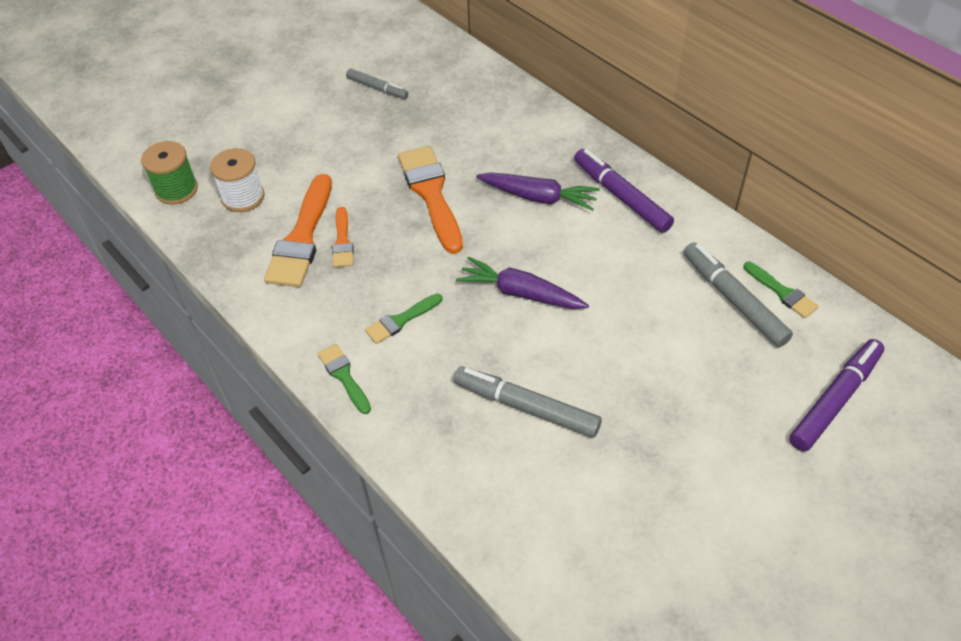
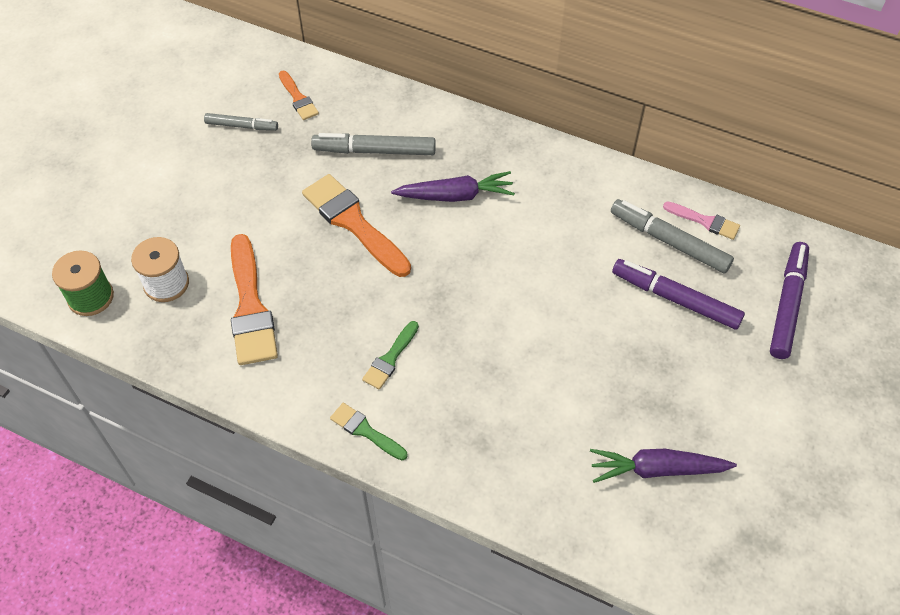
camera: 25 degrees left, 5 degrees up
orange brush [332,207,354,267] -> orange brush moved to [279,71,319,120]
grey marker [454,366,602,438] -> grey marker moved to [311,133,436,155]
purple carrot [456,256,589,309] -> purple carrot moved to [590,449,737,483]
purple marker [574,149,674,233] -> purple marker moved to [612,259,745,330]
green brush [744,262,819,318] -> pink brush [663,201,740,240]

